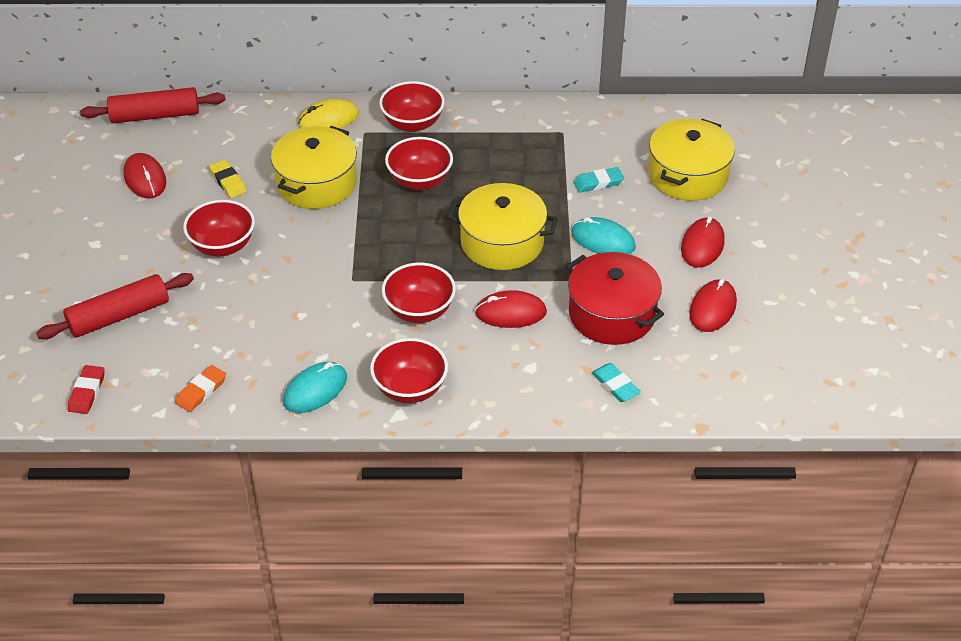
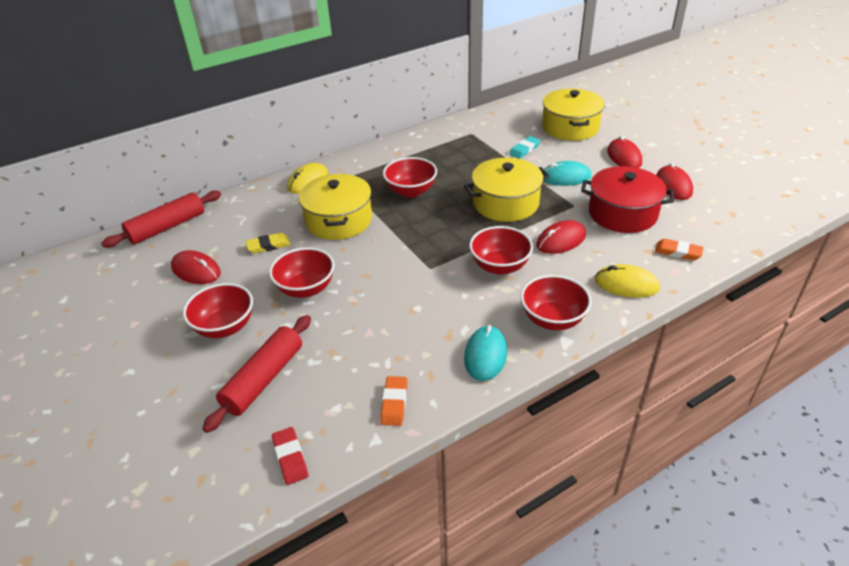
camera: 30 degrees left, 5 degrees down
yellow eraser [209,160,247,198] -> yellow eraser turned 45 degrees counterclockwise [246,233,291,254]
red bowl [379,81,445,132] -> red bowl moved to [183,283,253,338]
turquoise eraser [591,363,641,402] -> orange eraser [655,239,704,260]
none -> yellow mouse [595,264,660,297]

